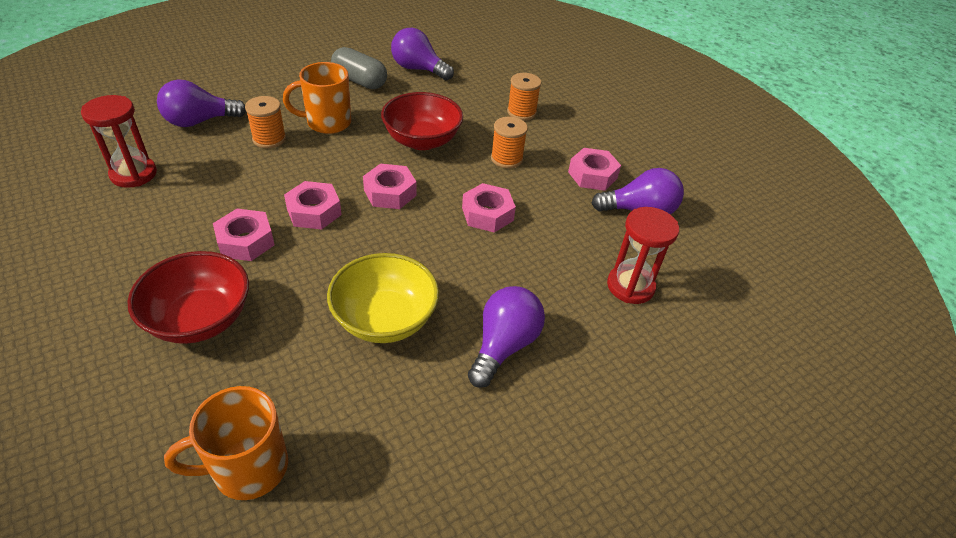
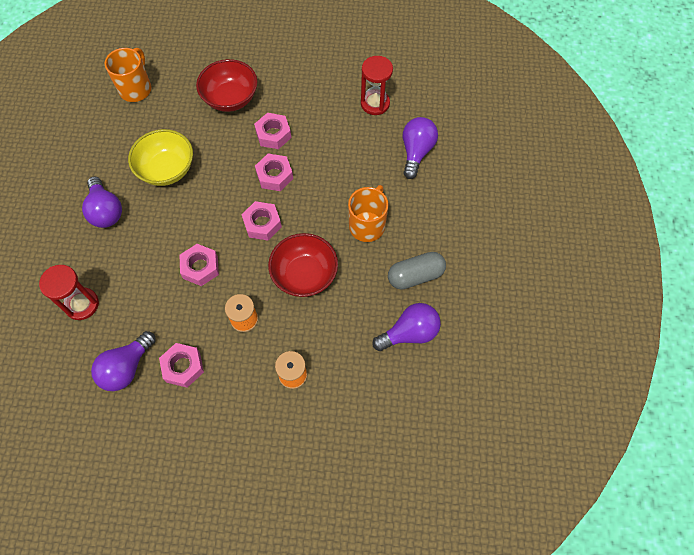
camera: 130 degrees right, 20 degrees up
orange spool [245,96,286,148] -> none

